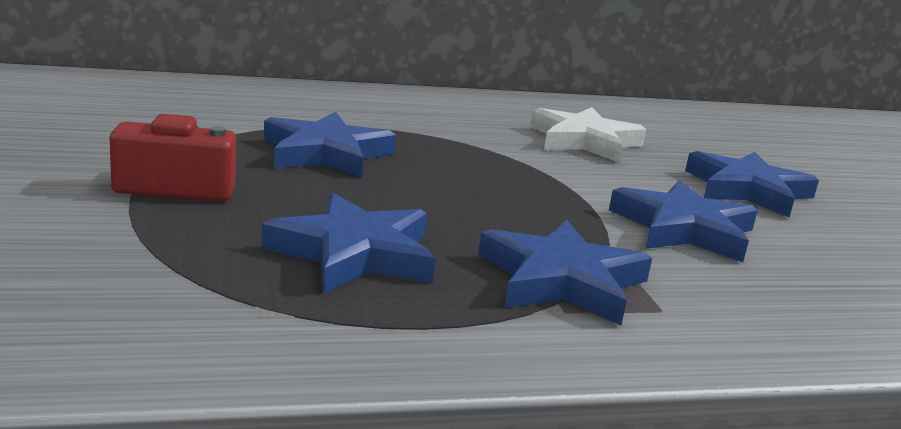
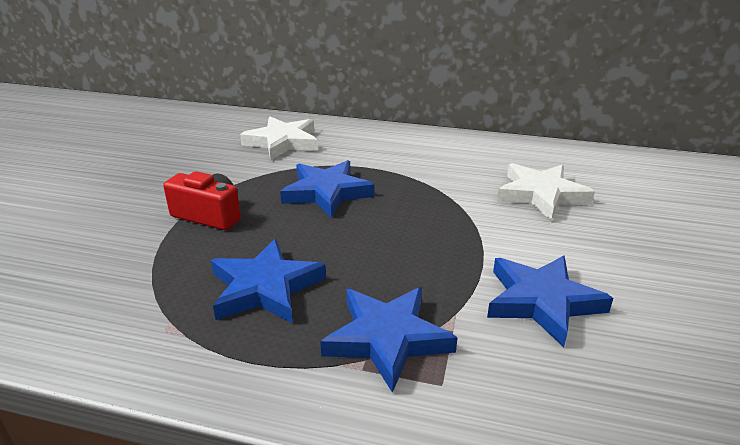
camera: 30 degrees right, 10 degrees up
blue star [685,151,819,217] -> none
none -> white star [240,117,318,160]

